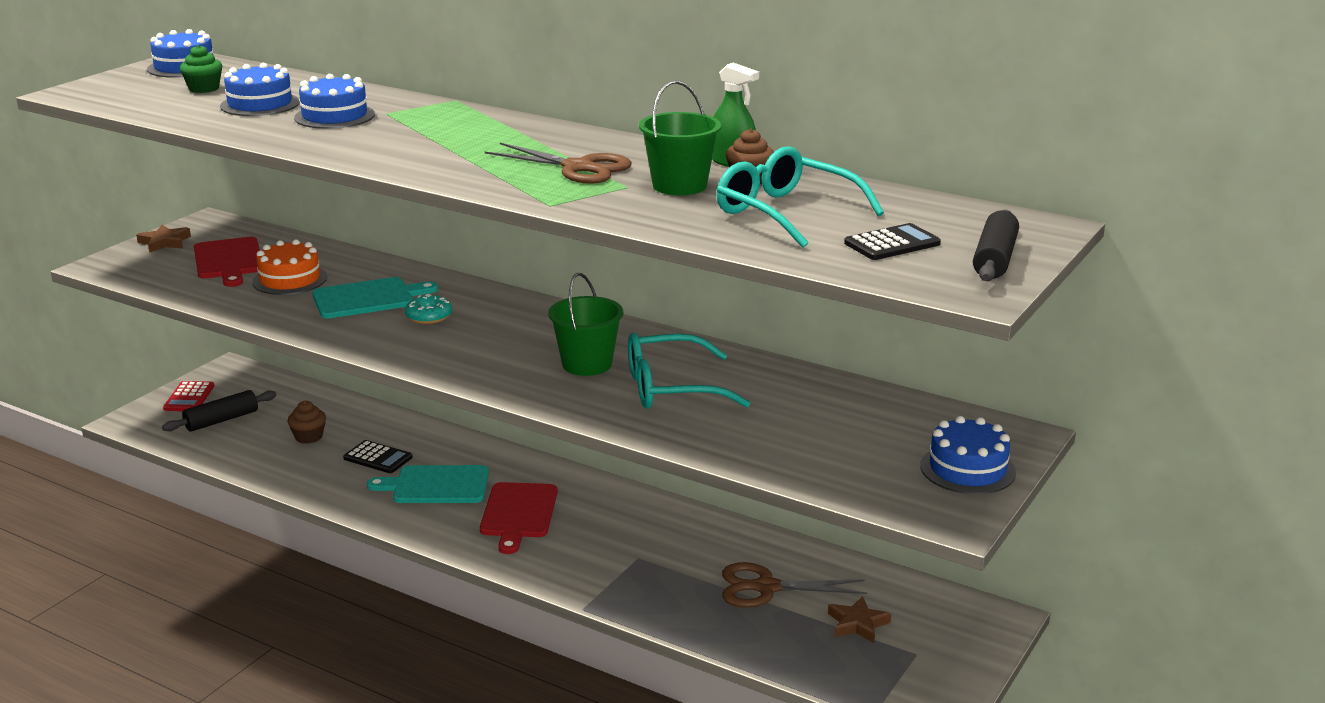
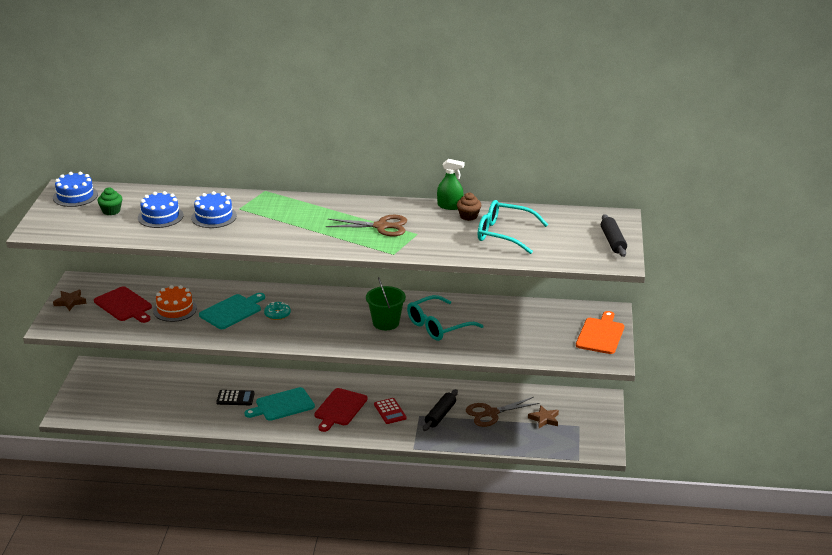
camera: 25 degrees left, 5 degrees up
black rolling pin [162,390,276,432] -> black rolling pin moved to [423,389,458,431]
red calculator [163,381,214,411] -> red calculator moved to [374,398,407,424]
brown cupcake [288,401,326,444] -> none
red cutting board [480,482,558,554] -> red cutting board turned 45 degrees clockwise [314,388,368,432]
green bucket [639,80,721,195] -> none
black calculator [844,223,941,260] -> none
blue cake [920,416,1016,494] -> orange cutting board [576,311,624,354]

